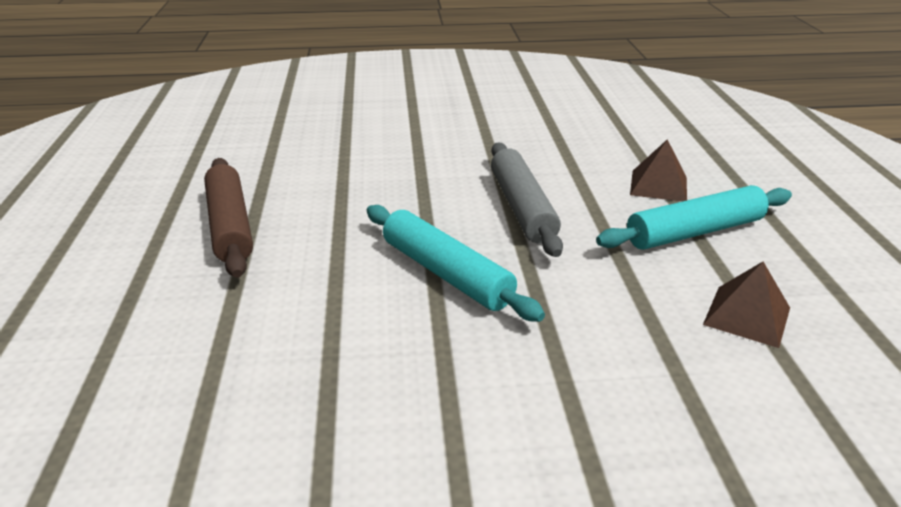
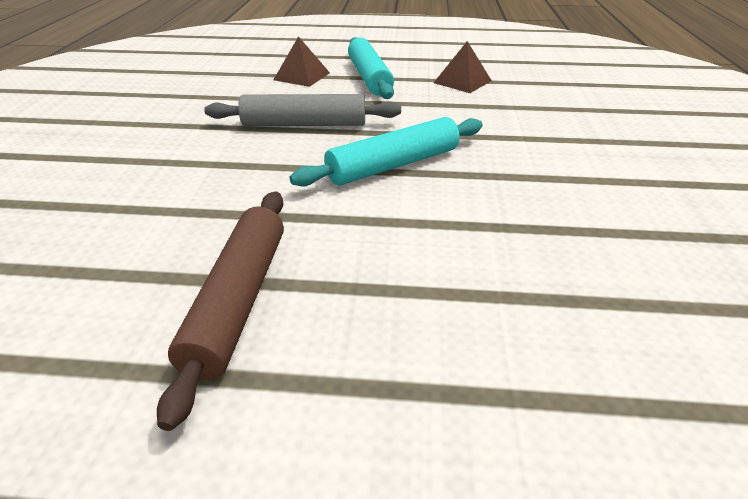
camera: 80 degrees left, 5 degrees up
brown rolling pin [204,158,253,278] -> brown rolling pin turned 75 degrees counterclockwise [157,191,284,431]

